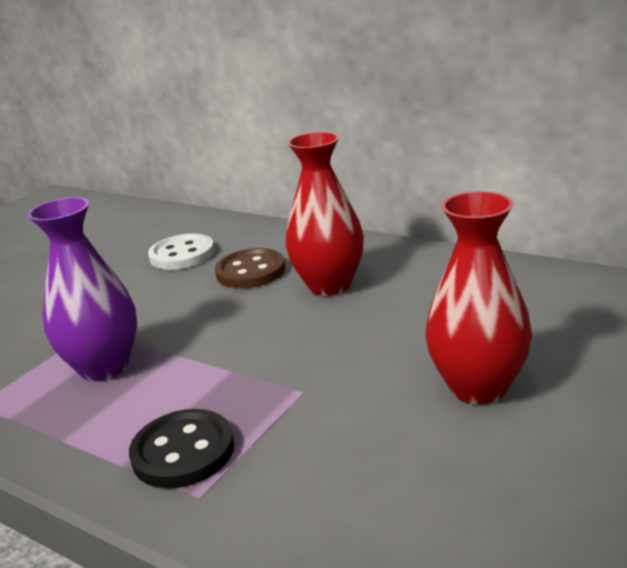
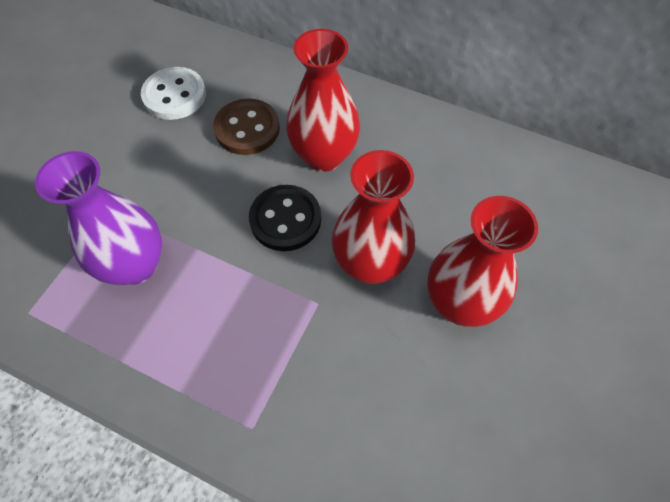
camera: 10 degrees left, 35 degrees up
black button [129,409,234,488] -> black button moved to [249,185,321,251]
none -> red vase [332,150,415,284]

